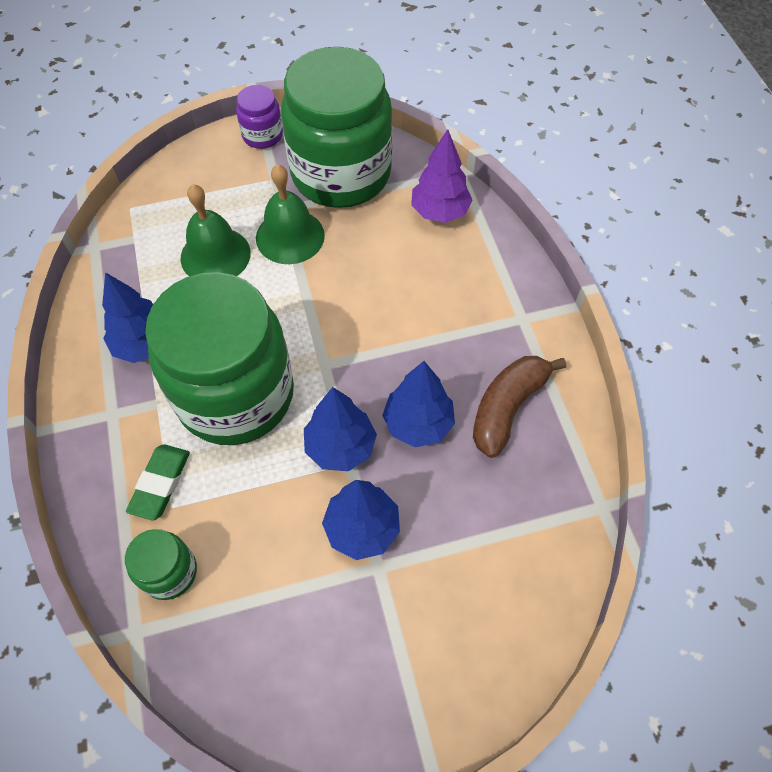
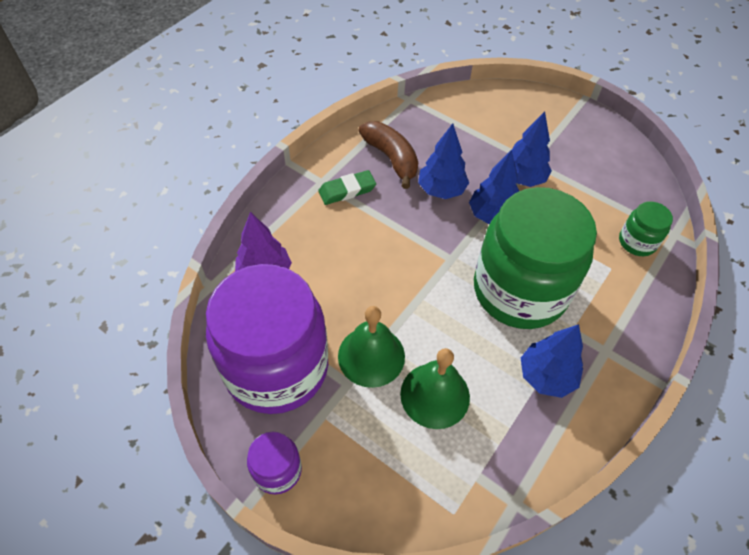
camera: 130 degrees left, 5 degrees down
green eraser [126,444,190,521] -> green eraser moved to [318,170,376,205]
green jar [281,47,392,208] -> purple jar [206,264,328,414]
brown banana [473,356,566,458] -> brown banana turned 120 degrees counterclockwise [358,121,418,189]

